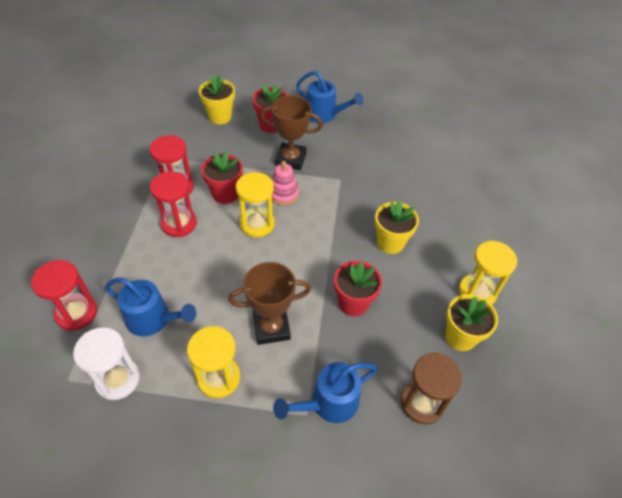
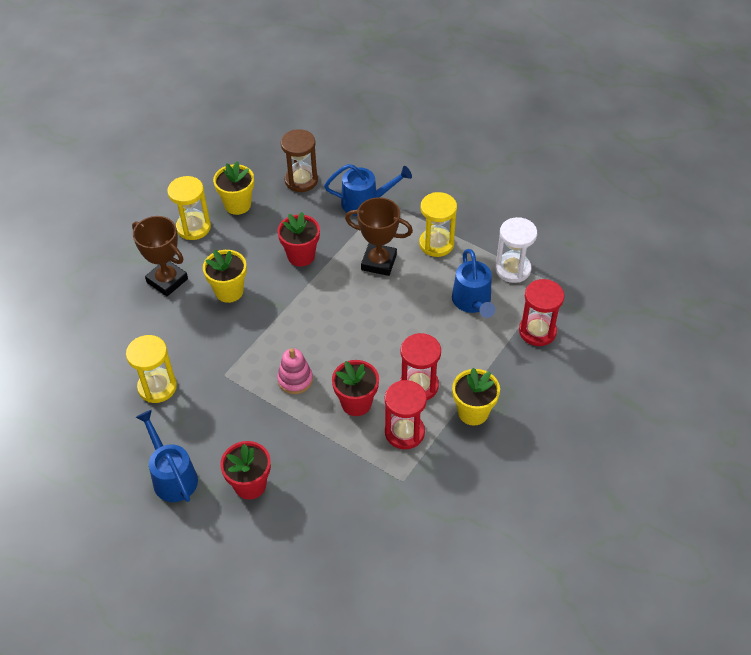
camera: 150 degrees left, 0 degrees up
blue watering can [105,278,196,337] -> blue watering can turned 150 degrees counterclockwise [452,249,495,318]
yellow flower pot [199,75,235,124] -> yellow flower pot moved to [452,368,500,426]
yellow hourglass [236,172,275,237] -> yellow hourglass moved to [126,335,177,403]
brown trophy [260,96,323,170] -> brown trophy moved to [132,216,188,296]

